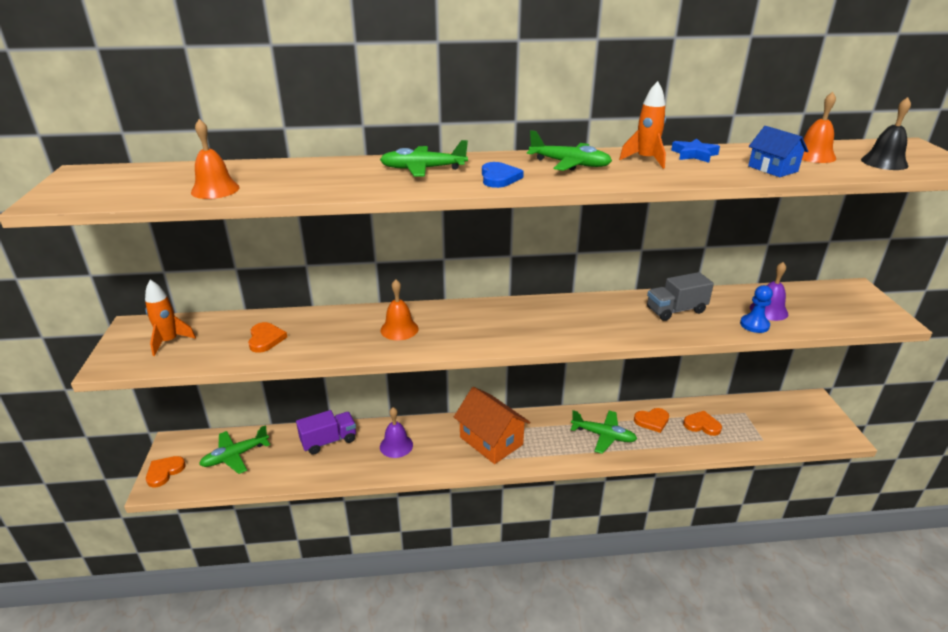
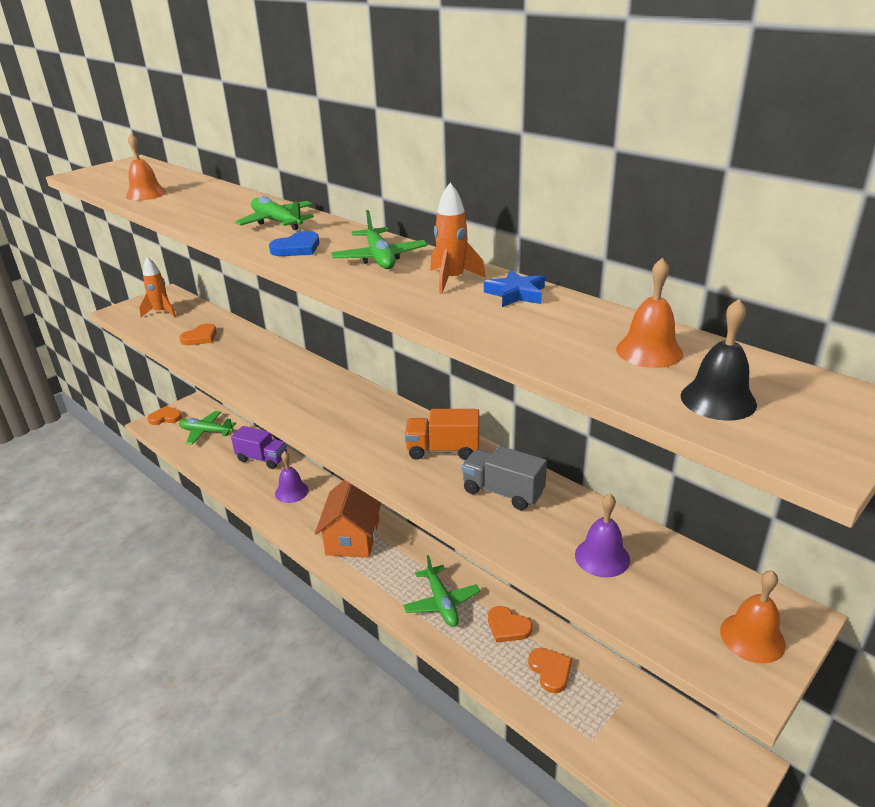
camera: 50 degrees right, 0 degrees up
orange bell [380,279,418,340] -> orange bell moved to [720,570,786,663]
blue pawn [740,285,773,333] -> none
blue house [748,126,808,177] -> none
none -> orange truck [405,409,479,460]

